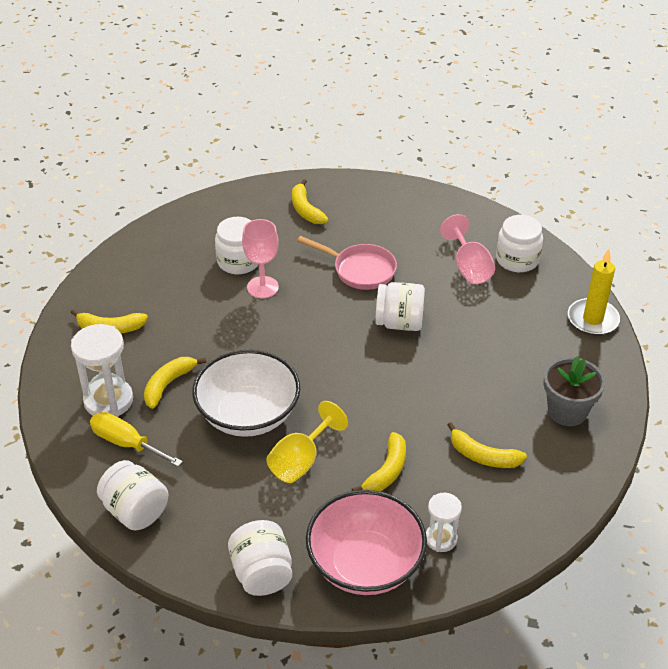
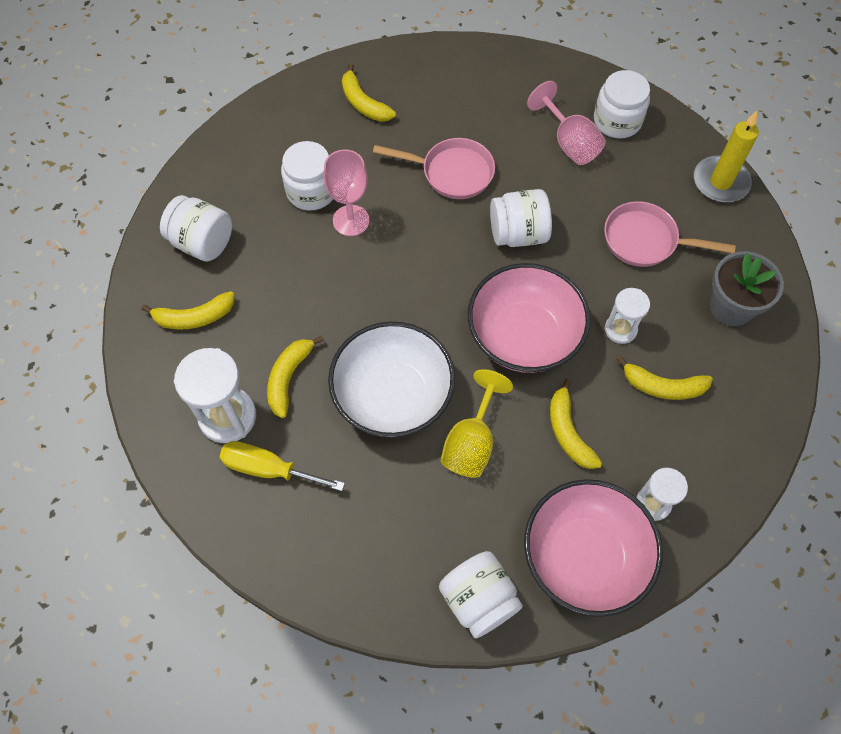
camera: 15 degrees left, 20 degrees up
white jar [97,460,168,531] -> white jar moved to [160,195,232,262]
yellow banana [352,432,406,491] -> yellow banana turned 150 degrees clockwise [550,378,602,469]
none -> pink bowl [468,263,590,373]
none -> pink pan [604,201,736,267]
none -> white hourglass [605,288,650,344]

